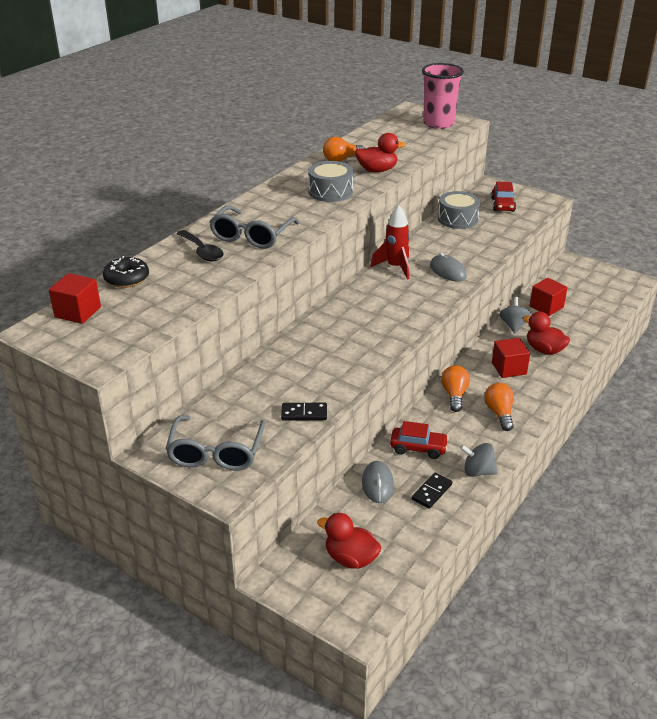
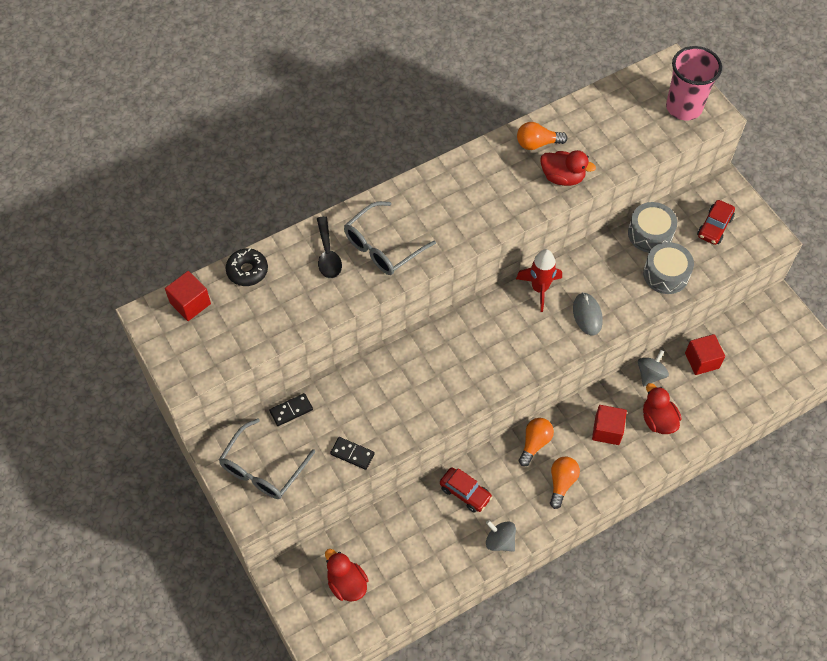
camera: 25 degrees right, 25 degrees up
grey drum [308,161,353,202] -> grey drum moved to [643,242,694,294]
grey mouse [362,461,394,503] -> none
black domino [412,473,452,509] -> black domino moved to [269,393,313,426]

